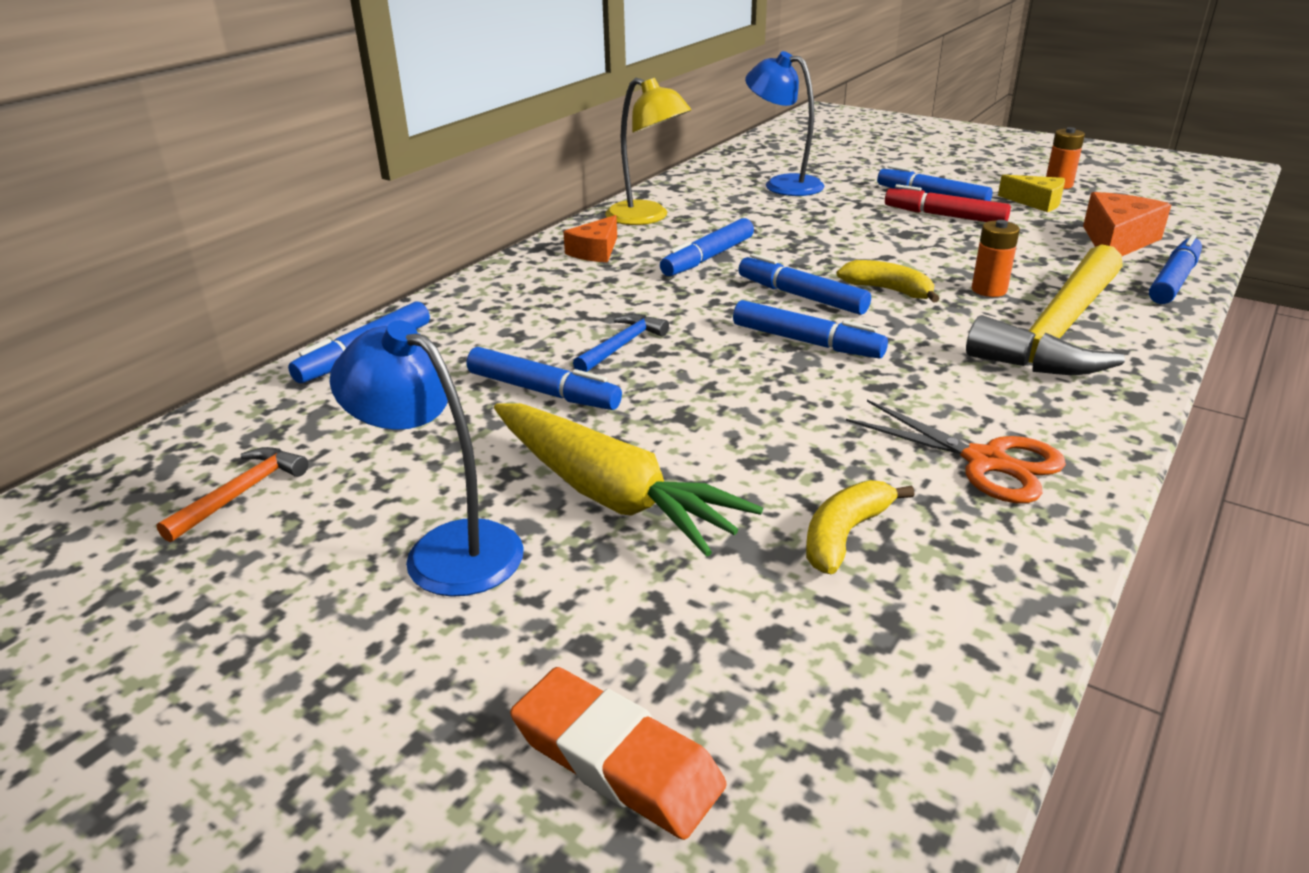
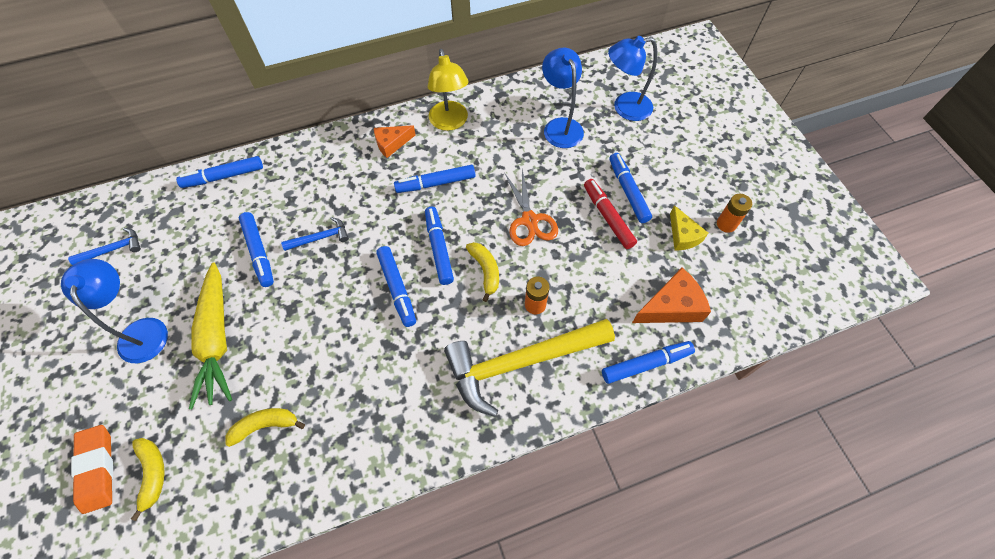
camera: 35 degrees right, 30 degrees up
orange hammer [156,447,308,543] -> blue hammer [68,228,141,265]
orange scissors [846,400,1066,503] -> orange scissors moved to [505,170,558,246]
none -> yellow banana [131,438,164,521]
none -> blue lamp [608,36,657,121]

